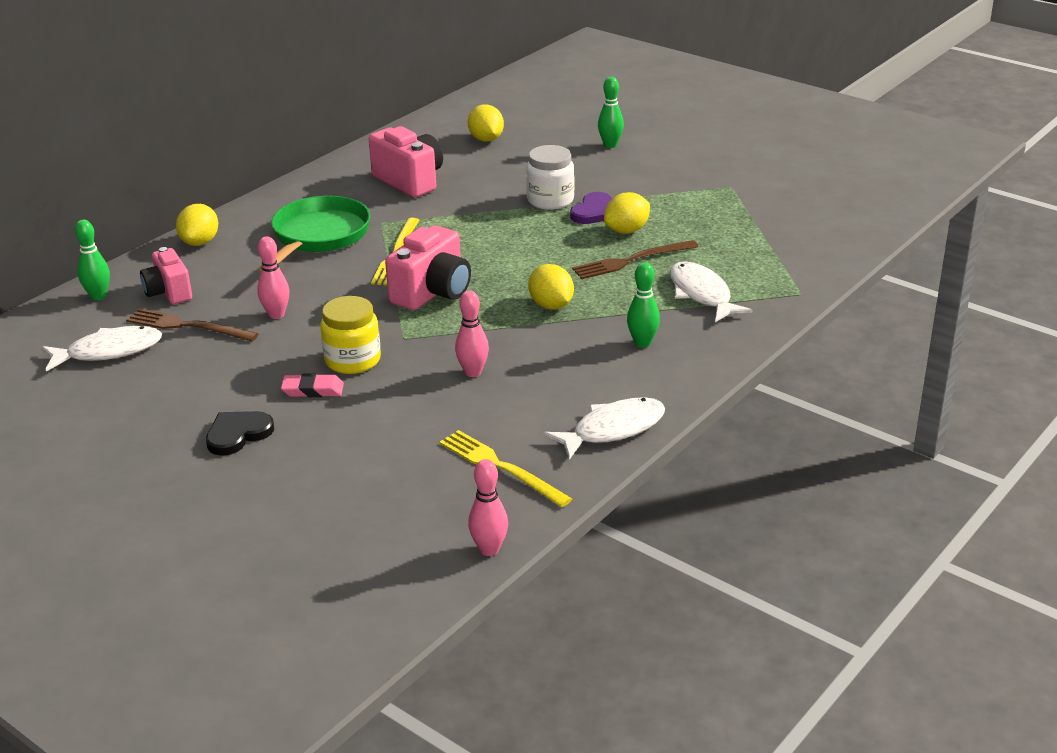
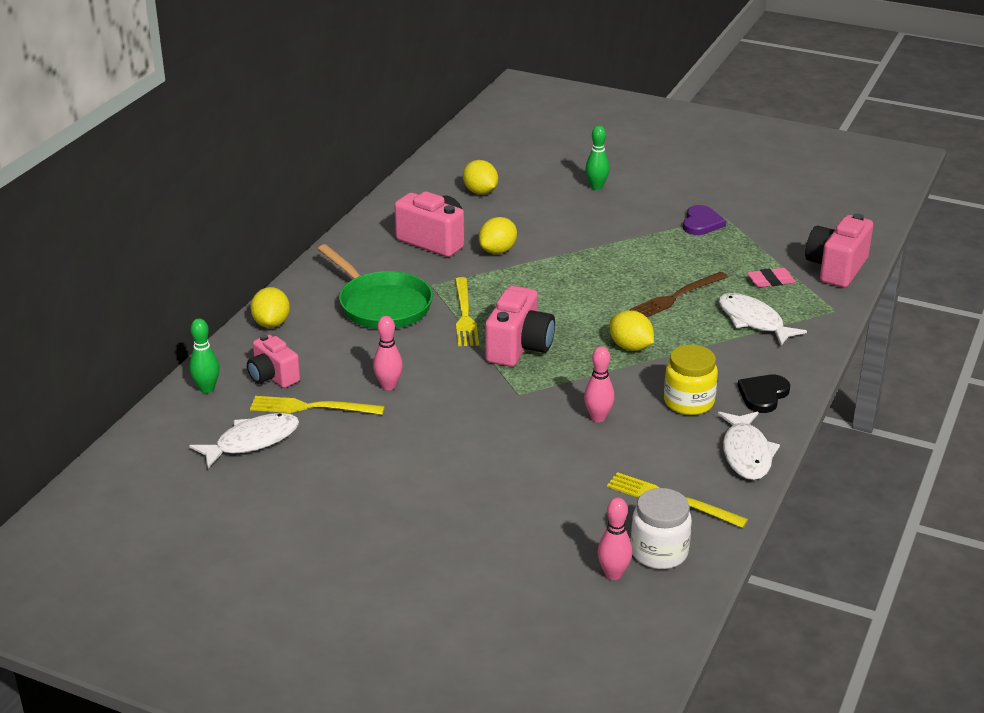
camera: 15 degrees left, 0 degrees up
brown fork [126,308,259,342] -> yellow fork [250,396,385,415]
black heart [206,411,274,456] -> black heart moved to [738,375,790,413]
green pan [258,196,371,271] -> green pan turned 135 degrees clockwise [318,244,433,329]
pink eraser [281,373,344,397] -> pink eraser moved to [747,268,796,287]
yellow jar [320,296,381,374] -> yellow jar moved to [664,345,718,415]
pink bowling pin [468,459,508,556] -> pink bowling pin moved to [598,498,632,580]
white jar [526,145,574,210] -> white jar moved to [631,488,692,569]
white fish [543,397,665,460] -> white fish turned 135 degrees clockwise [718,412,780,480]
purple heart [570,192,612,224] -> purple heart moved to [683,205,726,235]
yellow lemon [604,192,650,234] -> yellow lemon moved to [479,217,517,254]
green bowling pin [627,262,660,348] -> none
none -> pink camera [805,213,873,288]

